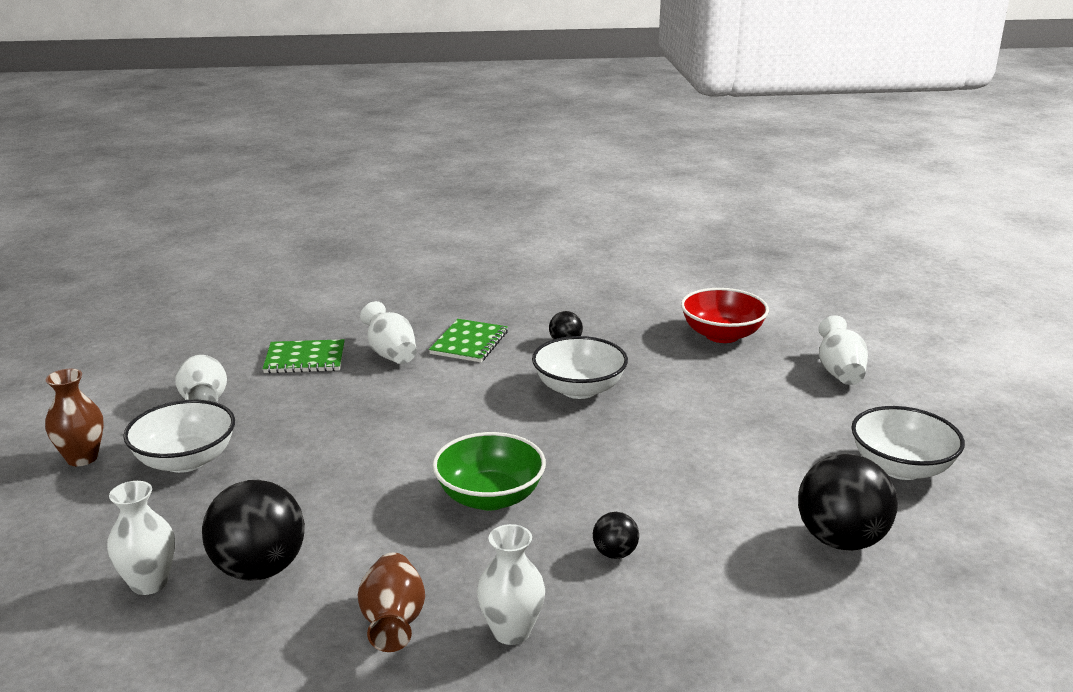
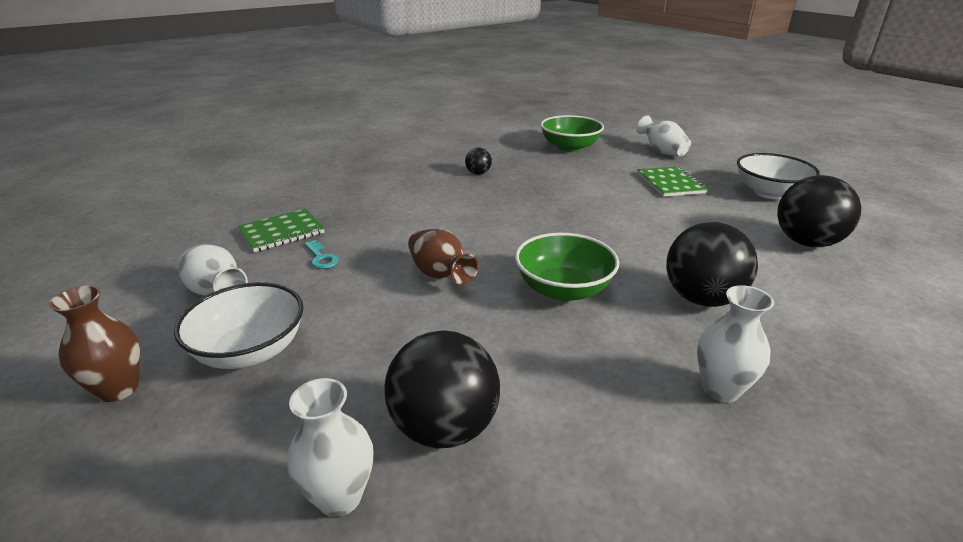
camera: 30 degrees left, 5 degrees up
brown vase [358,553,425,652] -> brown vase moved to [408,229,479,285]
white vase [360,301,417,364] -> none
green notebook [429,319,508,362] -> green notebook moved to [638,166,707,197]
white bowl [532,336,628,399] -> none
black ball [593,512,639,559] -> black ball [666,222,758,307], size x2.07
red bowl [681,288,769,343] -> green bowl [540,115,604,152]
none -> turquoise key [304,240,339,269]

